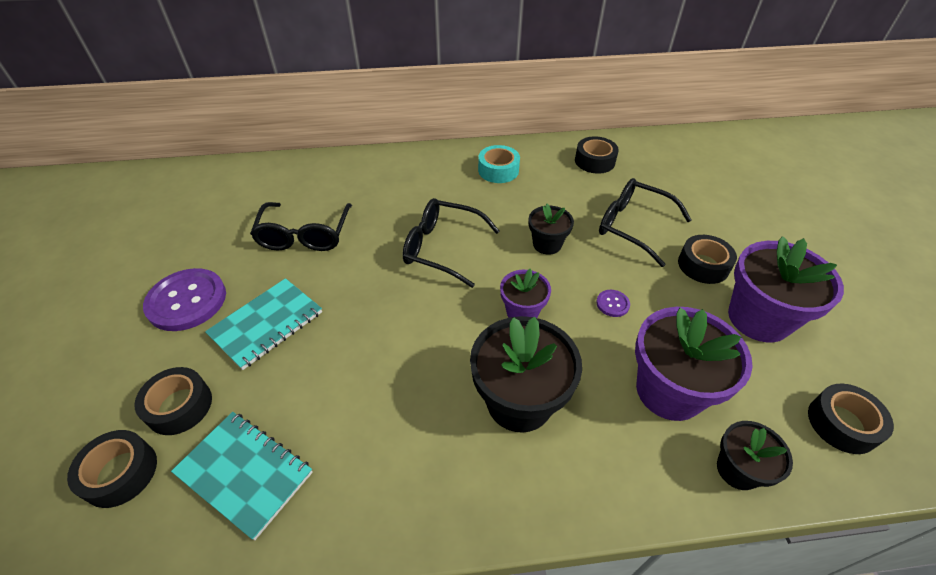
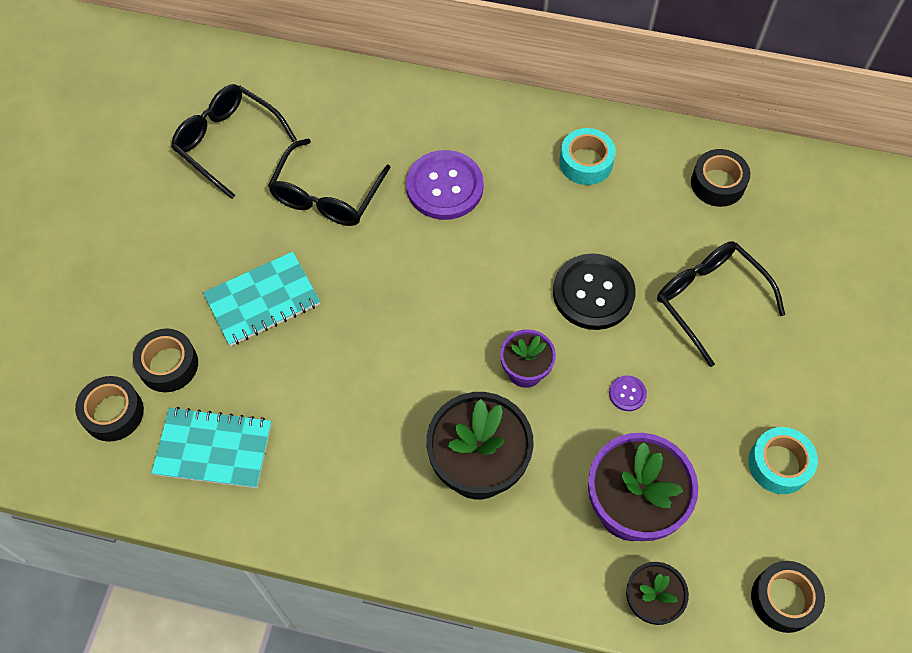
camera: 20 degrees right, 15 degrees up
purple button [143,268,226,331] -> purple button moved to [406,150,484,220]
turquoise notebook [171,412,313,540] -> turquoise notebook turned 45 degrees counterclockwise [151,407,271,488]
black glasses [403,198,499,288] -> black glasses moved to [171,84,297,199]
black flower pot [529,204,574,255] -> black button [553,253,636,330]
black tape [678,235,737,284] -> none
purple flower pot [728,236,844,342] -> turquoise tape [748,427,818,494]

